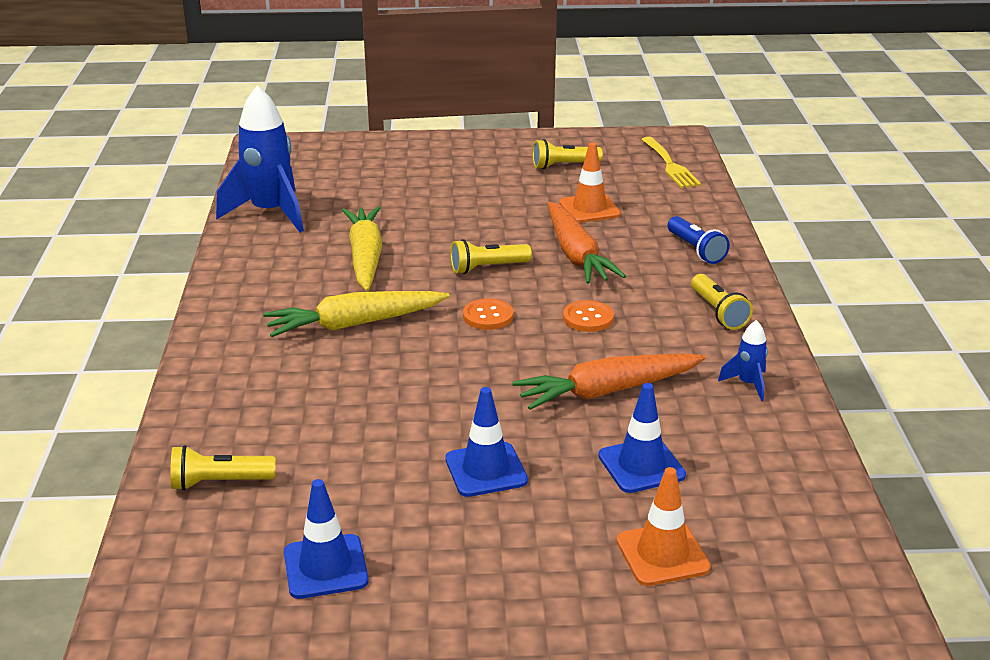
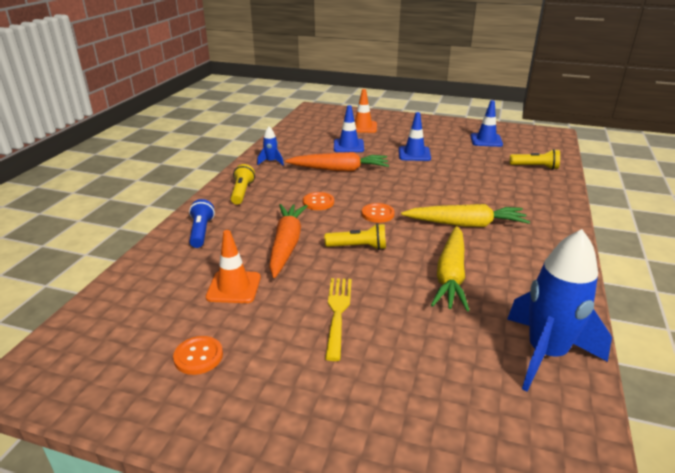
camera: 160 degrees left, 0 degrees up
yellow flashlight [533,139,603,169] -> orange button [173,336,223,375]
yellow fork [641,137,701,188] -> yellow fork moved to [325,278,352,361]

